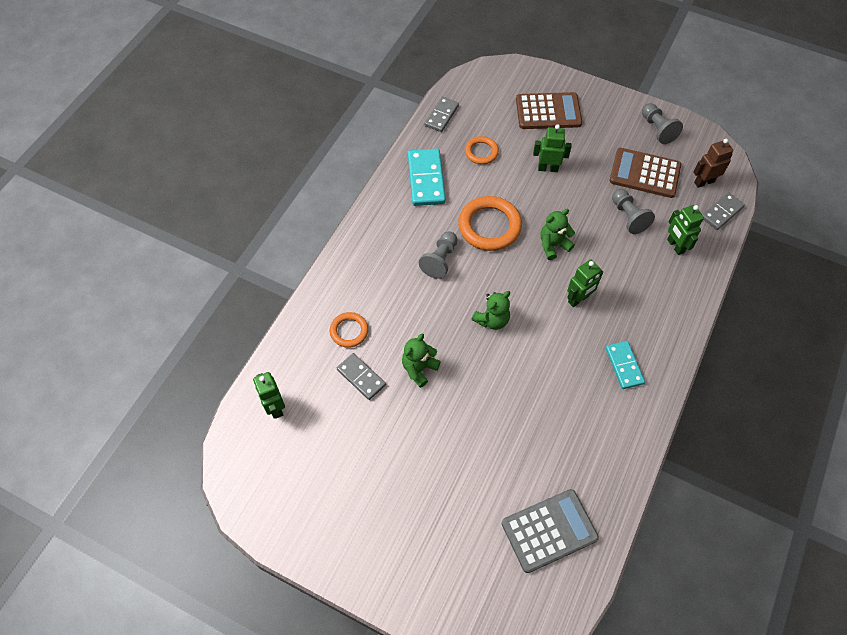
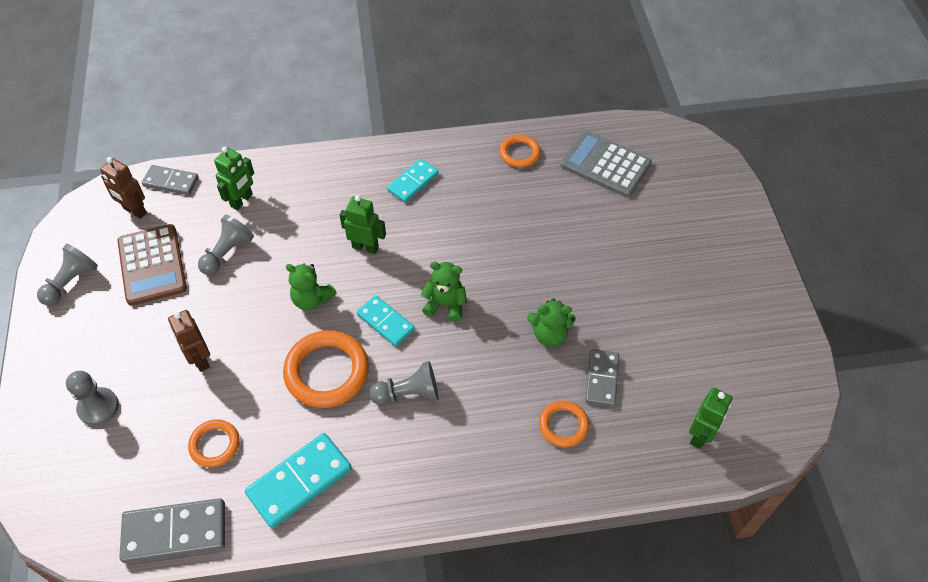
camera: 125 degrees left, 5 degrees down
grey domino [424,97,459,132] -> grey domino [119,498,225,563], size x1.56
brown calculator [516,92,582,129] -> grey pawn [66,371,119,426]
green robot [533,124,572,172] -> brown robot [168,310,210,372]
none -> turquoise domino [357,295,415,347]
none -> orange ring [499,135,541,168]

